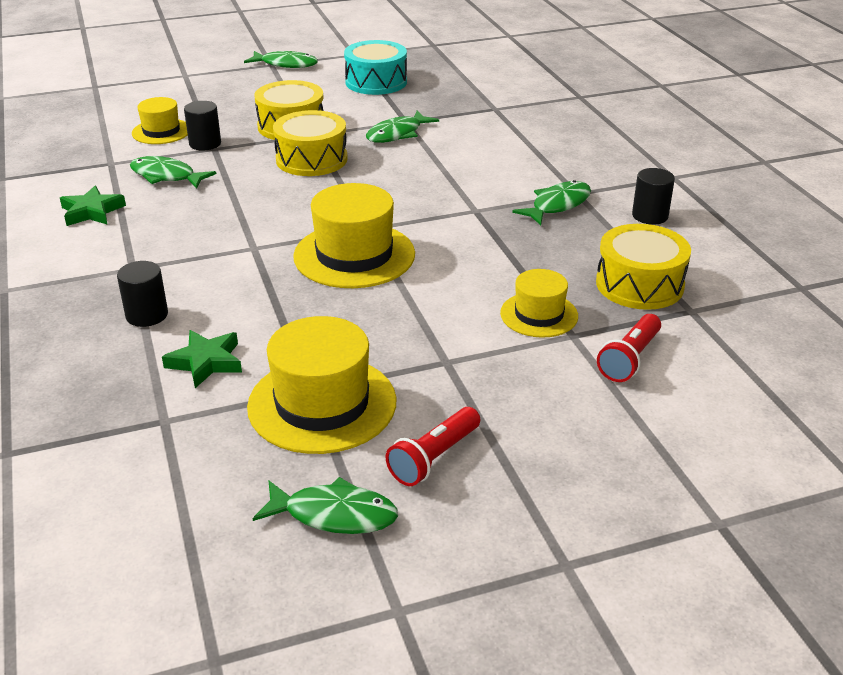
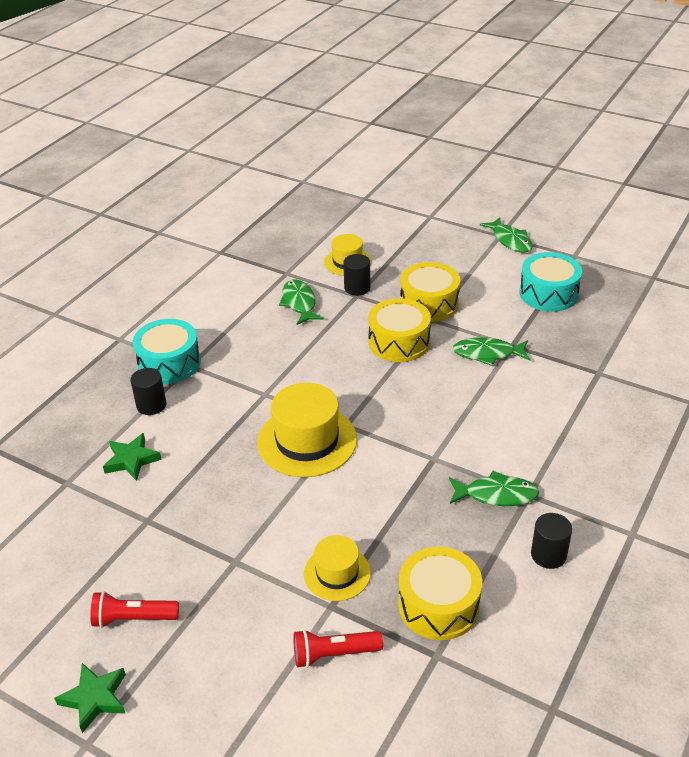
camera: 50 degrees right, 5 degrees up
green star [60,186,126,226] -> green star moved to [54,663,126,733]
yellow hat [247,316,396,454] -> none
green fish [253,477,398,534] -> none
none -> turquoise drum [133,319,201,384]

